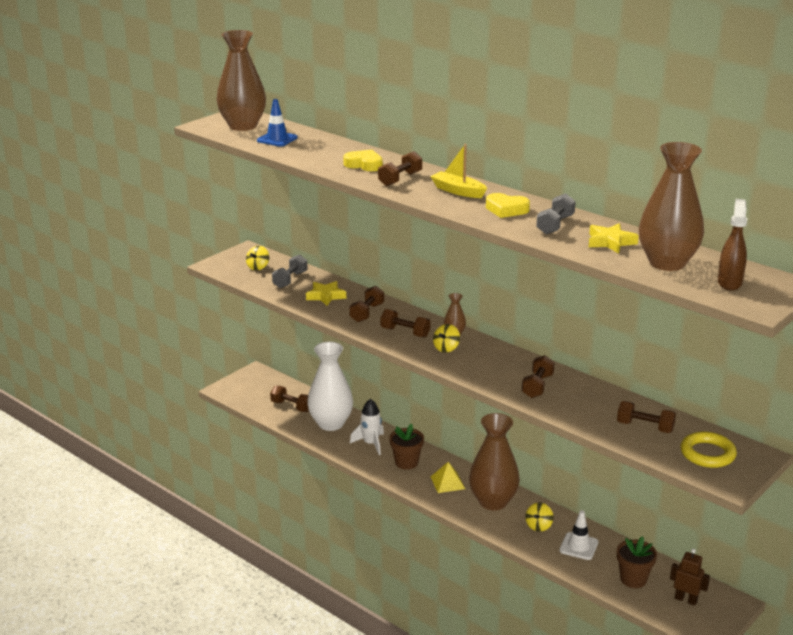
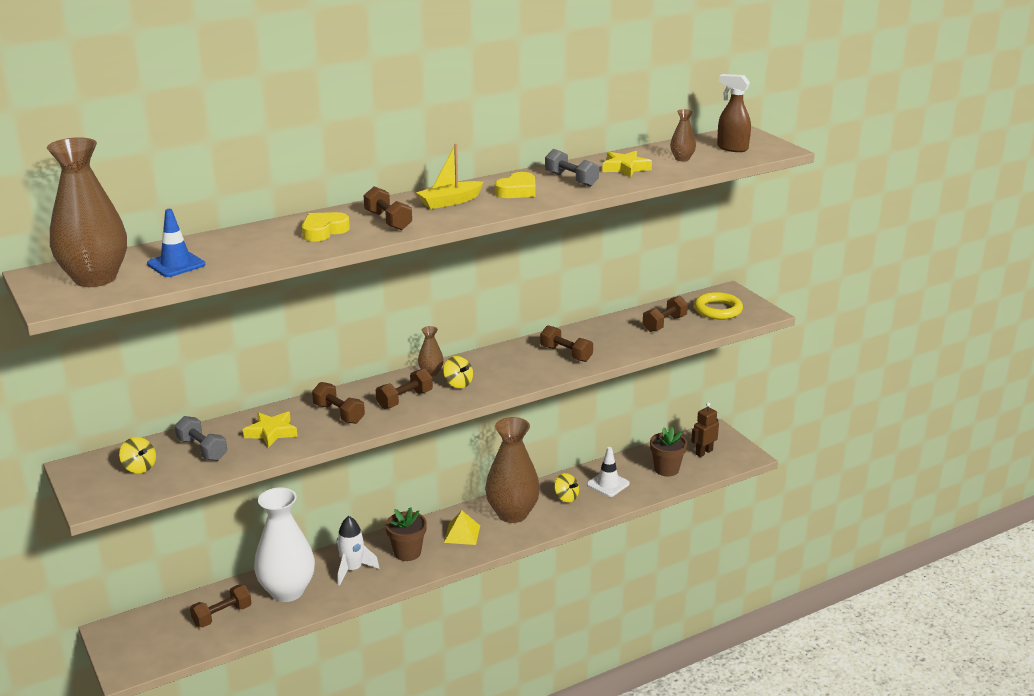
camera: 70 degrees left, 0 degrees up
brown vase [639,142,704,271] -> brown vase [670,109,696,161], size x0.44

